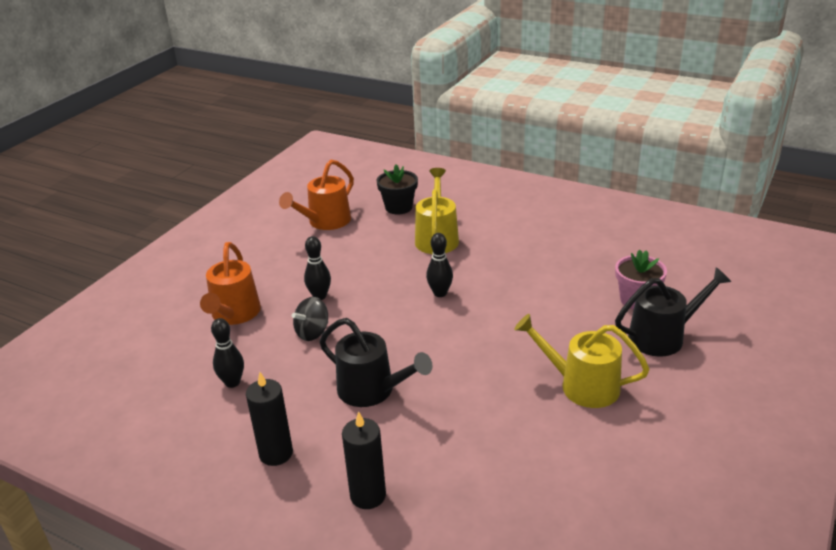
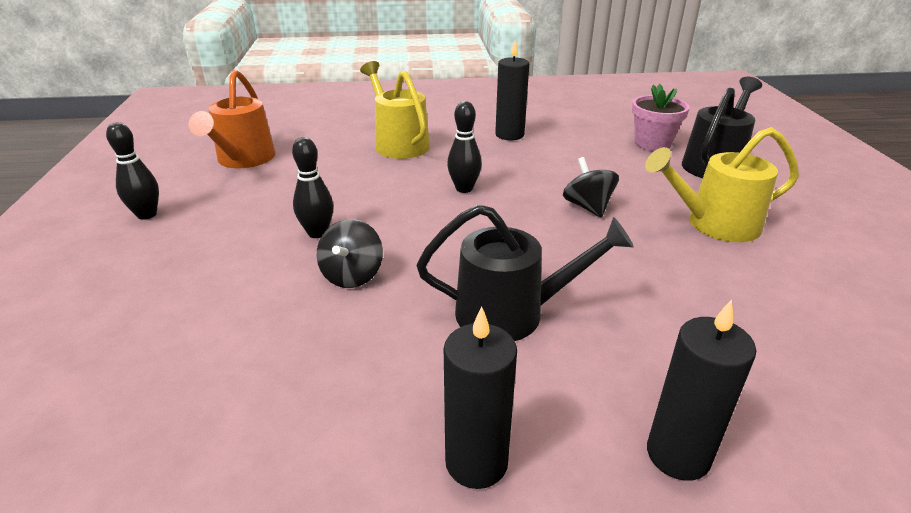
camera: 35 degrees left, 0 degrees up
orange watering can [200,242,261,325] -> none
black bowling pin [211,318,244,388] -> black bowling pin moved to [106,122,159,220]
black flower pot [377,164,418,215] -> none
none -> black candle [495,40,529,140]
none -> black spinning top [563,157,619,217]

